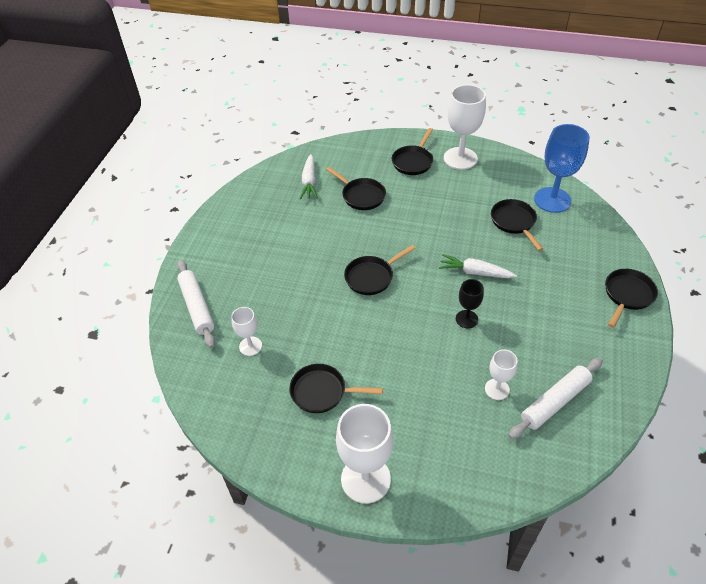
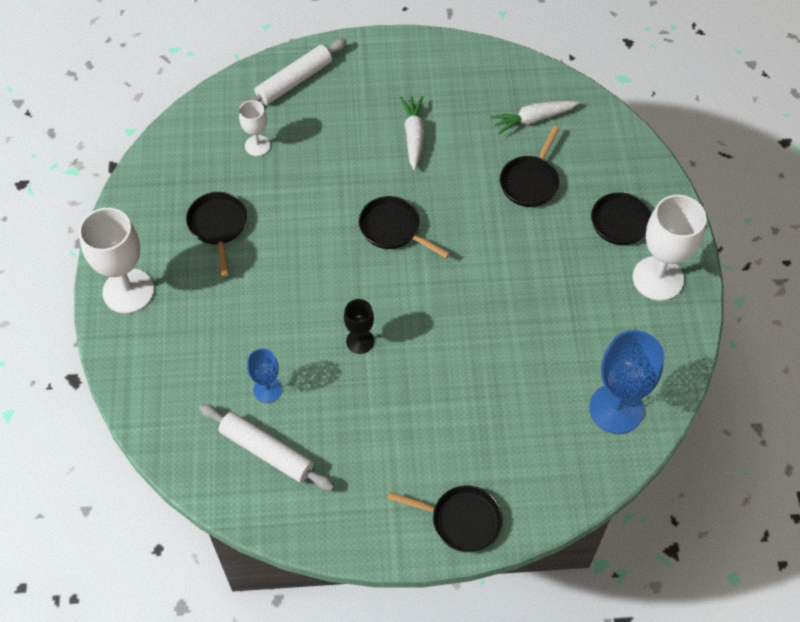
camera: 70 degrees right, 10 degrees up
white carrot [439,254,517,278] -> white carrot moved to [400,96,424,170]
white goblet [485,350,518,400] -> blue goblet [247,348,282,403]
black pan [491,199,543,251] -> none

